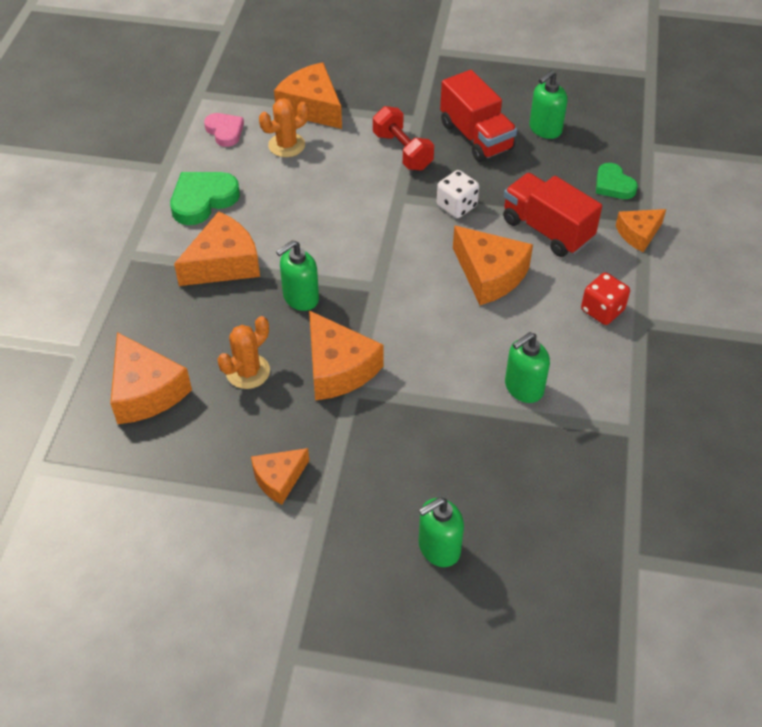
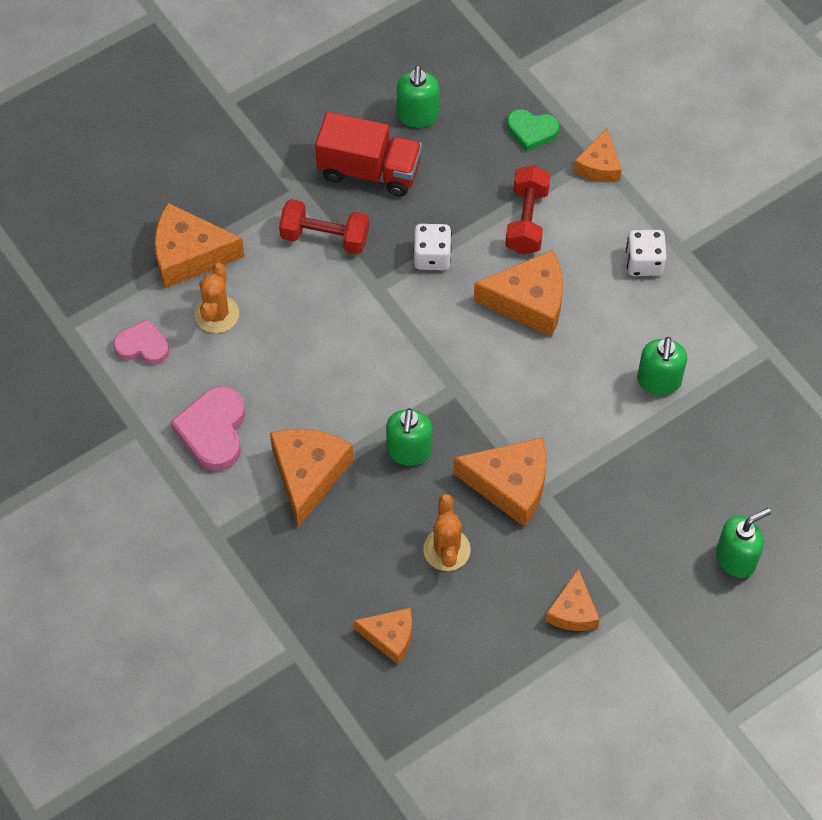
camera: 45 degrees left, 10 degrees up
orange cheese [110,332,192,424] -> orange cheese [353,608,412,664], size x0.61
green heart [170,172,240,225] -> pink heart [171,386,245,471]
green soap dispenser [419,497,464,567] -> green soap dispenser turned 135 degrees counterclockwise [716,508,771,578]
red truck [503,173,602,257] -> red dumbbell [505,165,551,254]
red dice [581,272,630,325] -> white dice [626,230,667,276]

